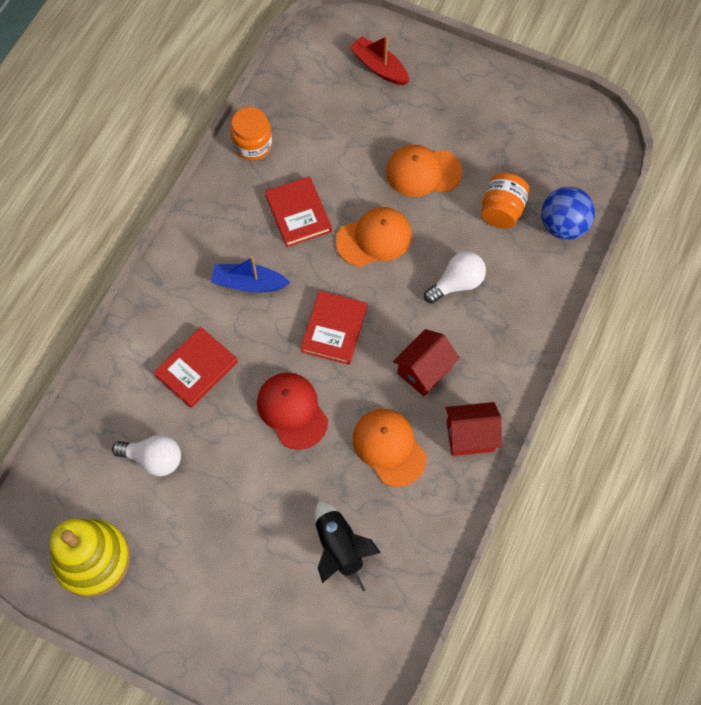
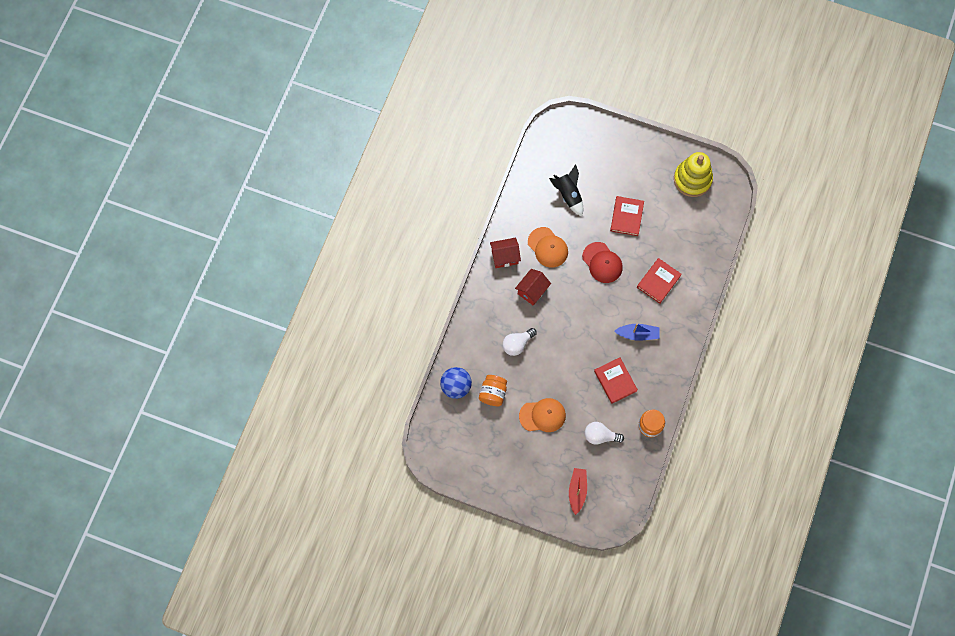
camera: 175 degrees right, 5 degrees up
white light bulb [112,435,181,476] -> white light bulb moved to [585,422,624,445]
red book [301,291,367,365] -> red book moved to [610,196,644,236]
orange cap [336,207,412,267] -> none
red boat [349,36,410,85] -> red boat turned 120 degrees counterclockwise [569,468,587,515]

